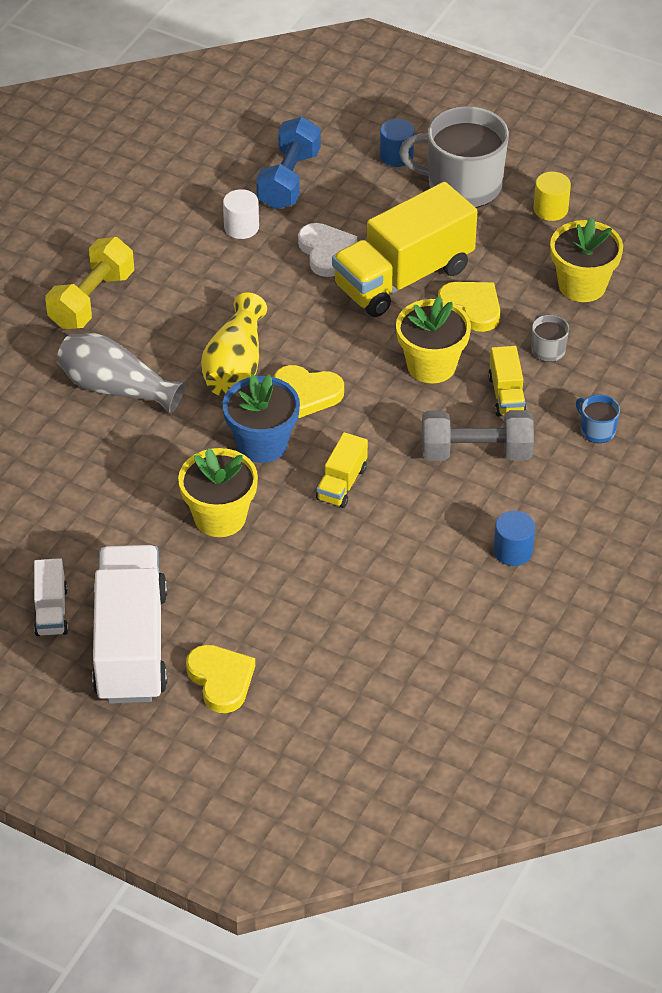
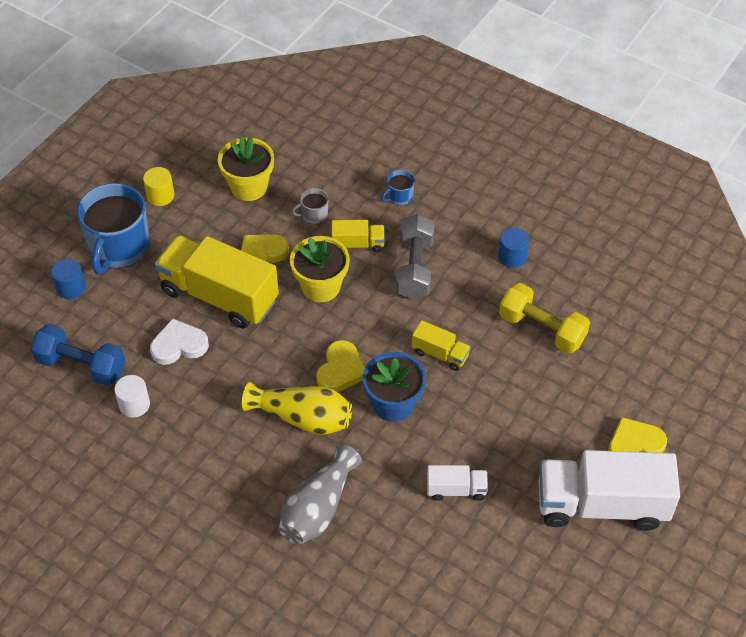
camera: 85 degrees left, 5 degrees up
white truck [34,558,68,636] -> white truck moved to [427,465,488,501]
yellow dumbbell [46,237,134,329] -> yellow dumbbell moved to [499,283,590,353]
yellow flower pot [178,448,258,537] -> none
yellow truck [332,182,478,317] -> yellow truck turned 150 degrees clockwise [155,235,279,328]
grey mug [399,106,509,208] -> blue mug [77,183,150,274]

